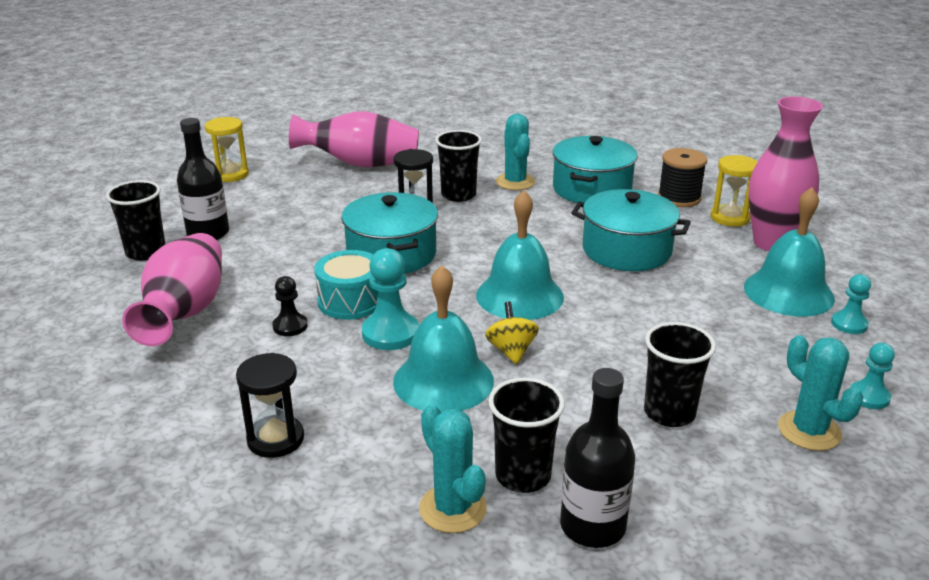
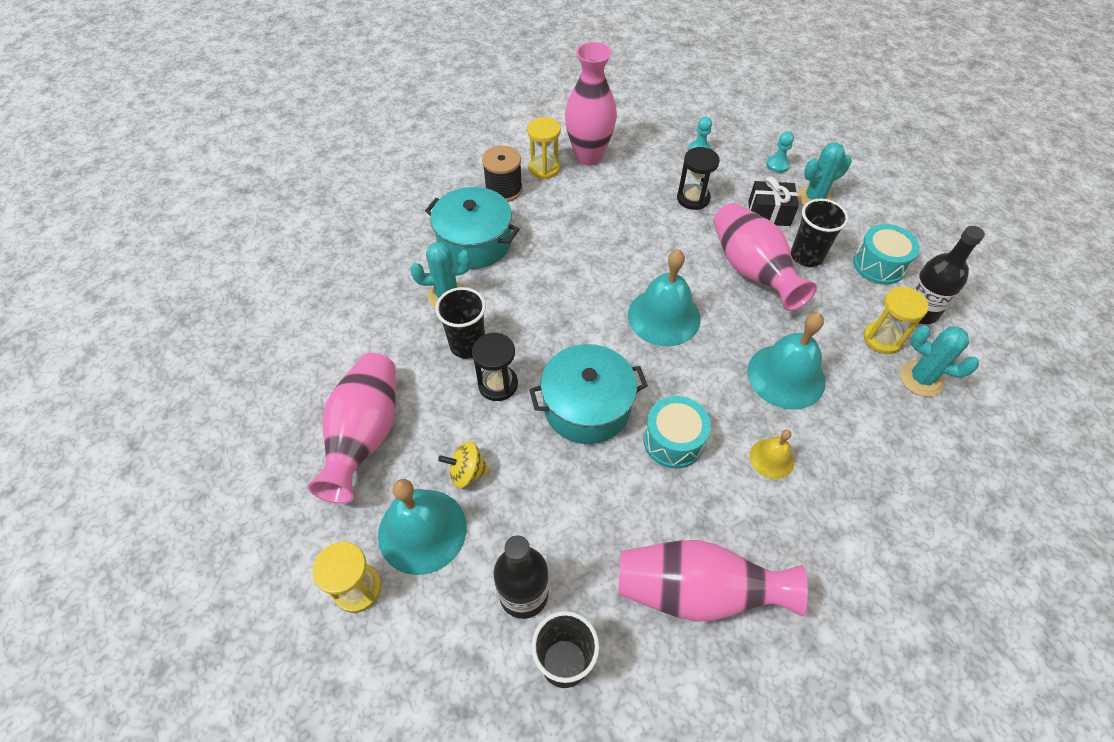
camera: 85 degrees left, 25 degrees up
black hourglass [236,353,304,458] -> black hourglass moved to [677,147,720,210]
black pawn [272,276,308,336] -> none
turquoise pawn [362,248,419,350] -> none
turquoise cactus [419,404,487,533] -> turquoise cactus turned 60 degrees clockwise [900,326,979,397]
yellow spinning top [485,302,539,365] -> yellow spinning top moved to [438,441,490,488]
black cup [488,378,565,493] -> yellow hourglass [863,287,928,354]
turquoise pot [571,189,691,271] -> none
turquoise bell [744,187,835,317] -> turquoise bell moved to [378,479,467,575]
none -> pink vase [713,203,817,311]
none -> black gift [748,176,799,226]
none -> yellow bell [750,430,794,479]
none -> turquoise drum [853,224,920,285]

